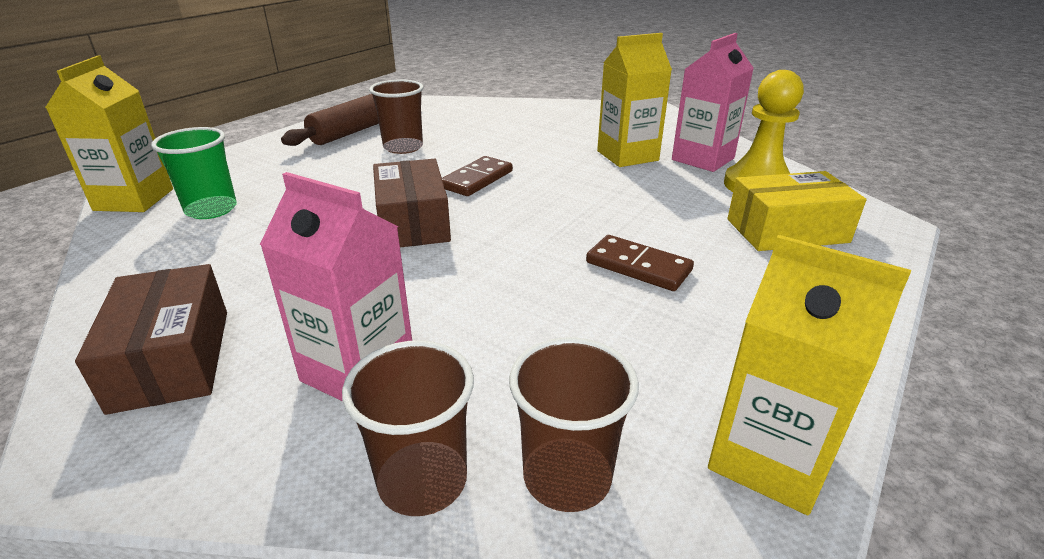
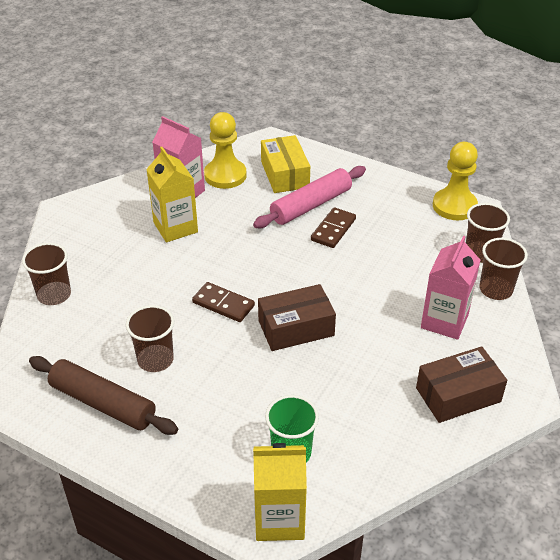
camera: 95 degrees left, 10 degrees up
yellow carton [708,235,911,515] -> yellow pawn [433,142,478,220]
none -> brown cup [22,243,71,305]
none -> pink rolling pin [253,166,366,228]

